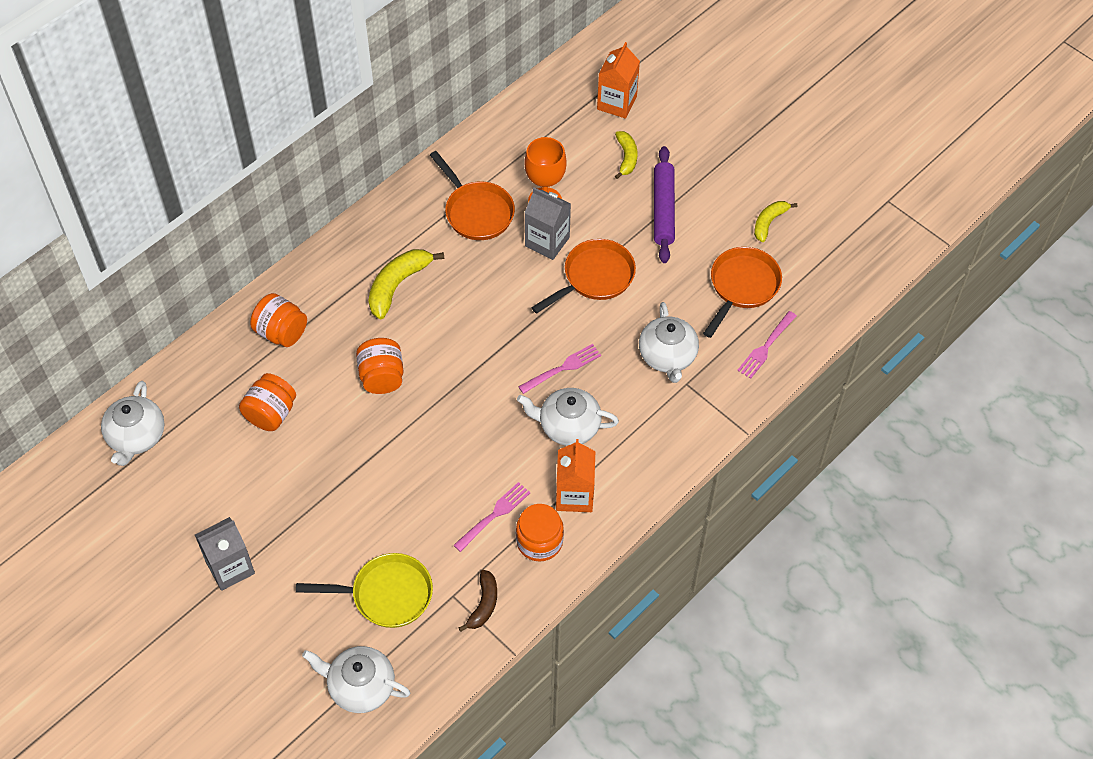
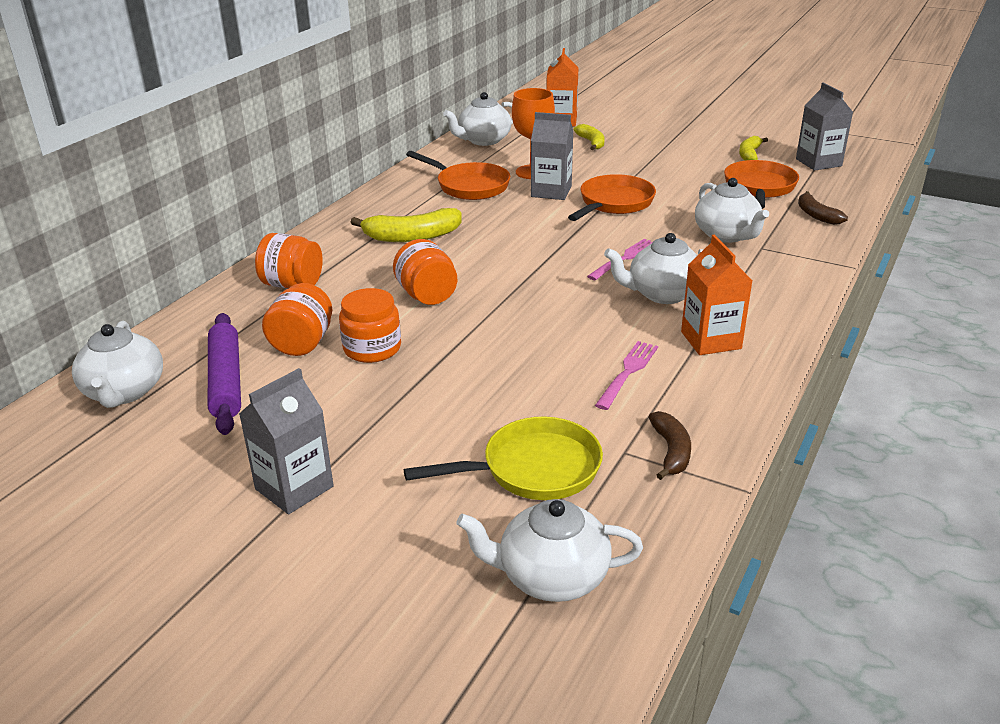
camera: 15 degrees left, 25 degrees down
yellow banana [369,249,444,319] -> yellow banana turned 120 degrees counterclockwise [350,208,462,242]
orange jar [516,504,564,562] -> orange jar moved to [339,288,401,363]
purple rolling pin [654,146,675,263] -> purple rolling pin moved to [208,313,241,435]
pink fork [737,311,797,379] -> brown banana [798,191,848,225]
none -> white teapot [443,92,513,146]
none -> grey carton [796,82,853,171]

